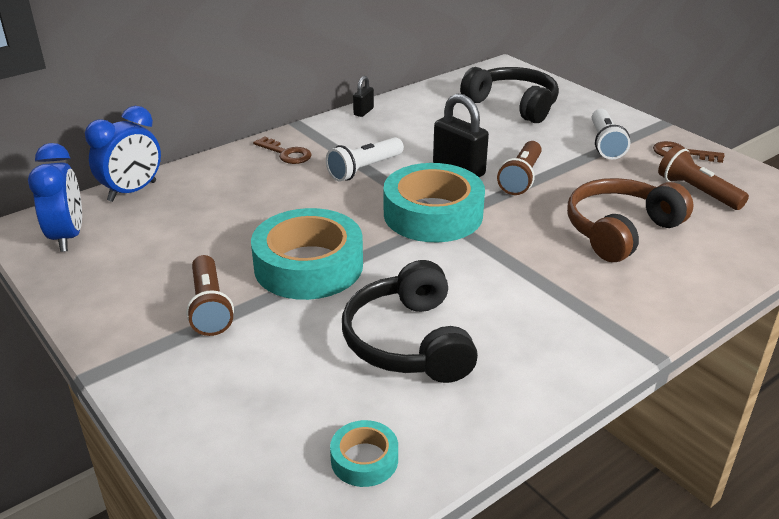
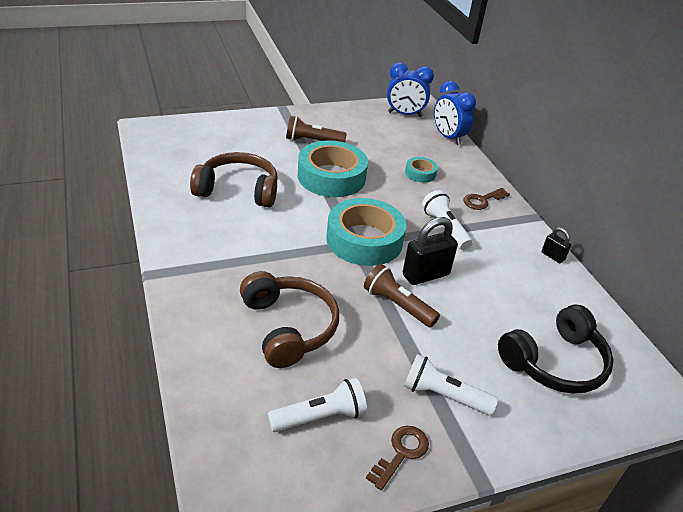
camera: 105 degrees right, 5 degrees up
turquoise tape [330,420,398,487] -> turquoise tape moved to [405,157,438,183]
black headphones [342,260,478,383] -> brown headphones [190,152,278,207]
brown flashlight [658,146,749,210] -> white flashlight [268,378,367,432]

